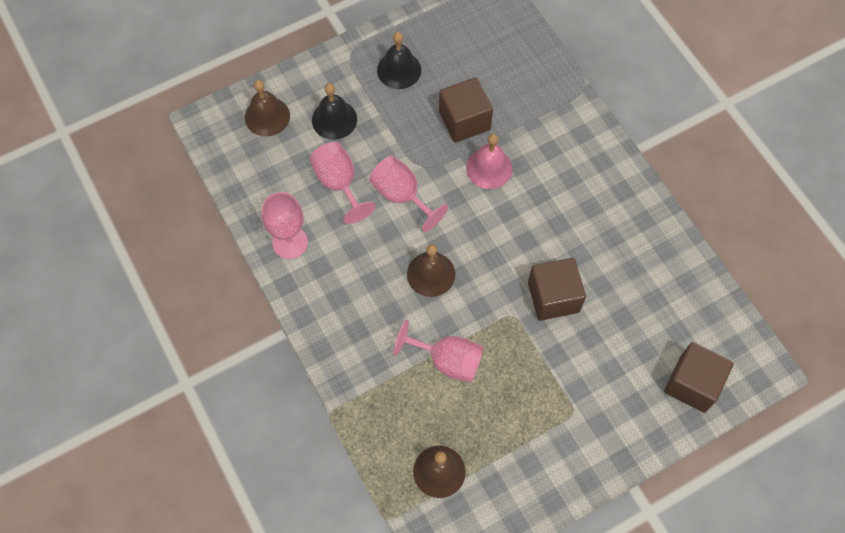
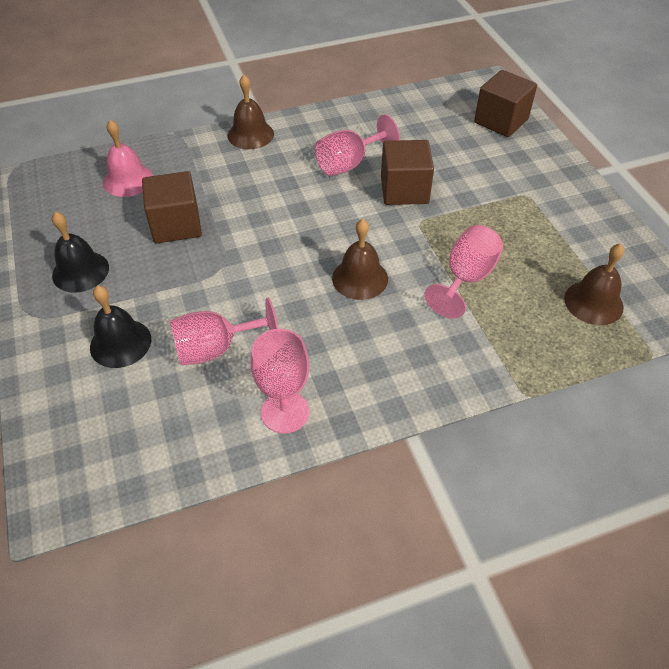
camera: 80 degrees left, 15 degrees down
brown bell [245,80,290,136] -> brown bell moved to [228,75,274,149]
pink goblet [369,155,448,232] -> pink goblet moved to [315,114,400,176]
pink bell [466,134,512,189] -> pink bell moved to [103,120,153,197]

